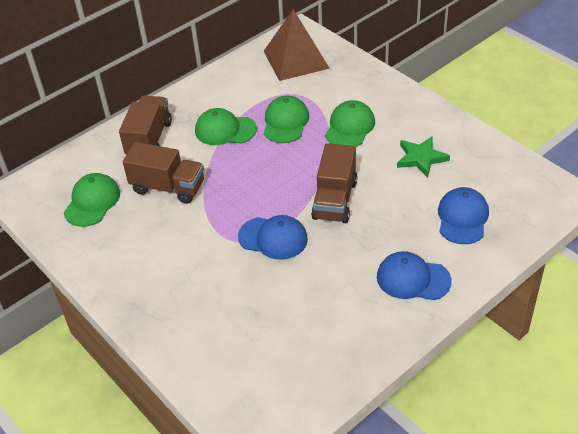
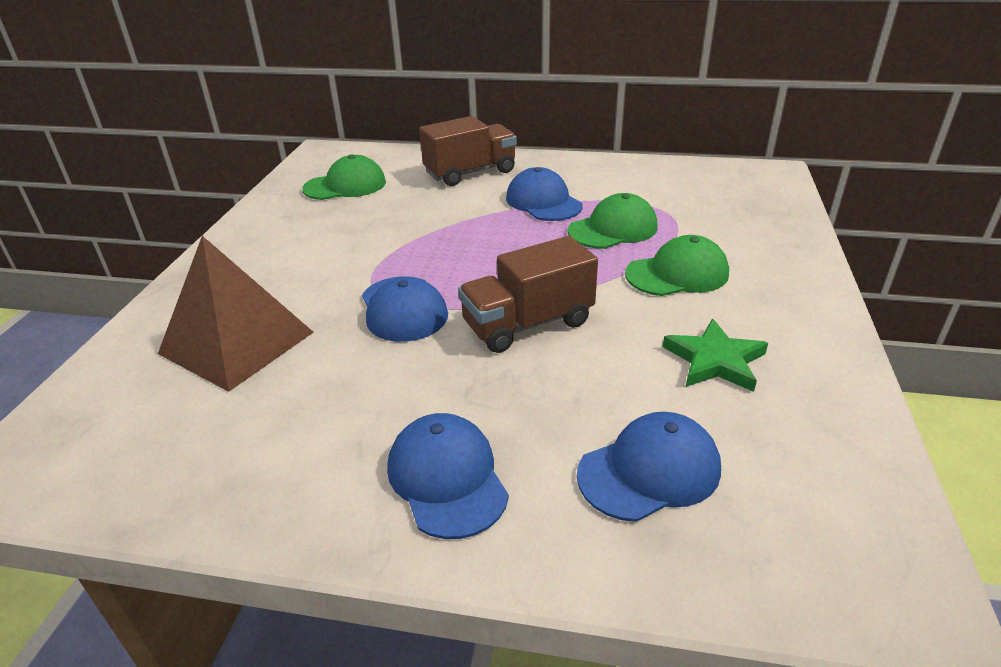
camera: 50 degrees right, 10 degrees down
brown truck [123,142,204,204] -> none
green cap [195,108,257,145] -> blue cap [506,167,583,221]
brown pyramid [264,9,330,81] -> brown pyramid moved to [158,236,313,392]

